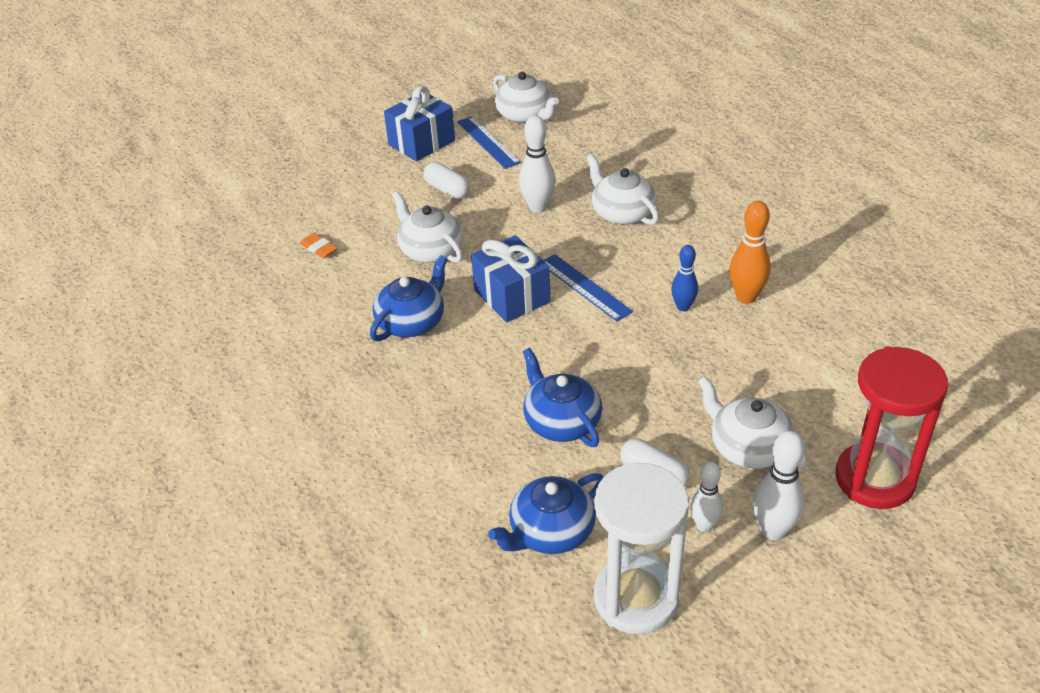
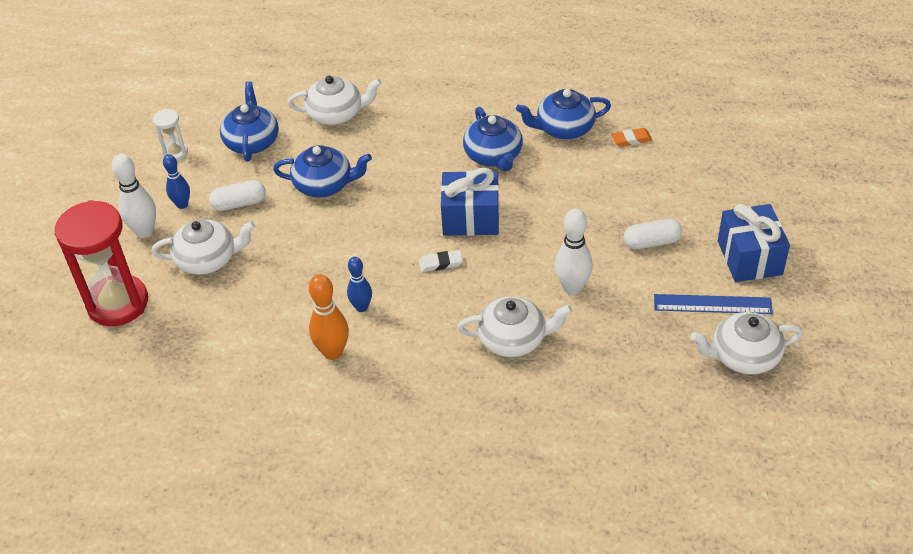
camera: 125 degrees right, 5 degrees up
white teapot [392,191,463,263] -> white teapot moved to [288,76,381,125]
blue ruler [543,254,633,322] -> white eraser [419,250,463,272]
white hourglass [594,463,689,634] -> white hourglass [153,109,188,161], size x0.46
white bowling pin [690,462,723,532] -> blue bowling pin [163,154,190,209]
none -> blue teapot [516,89,611,139]

